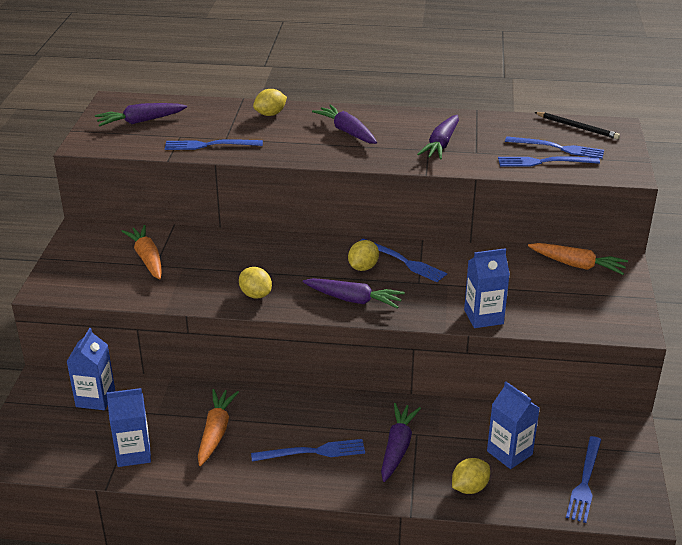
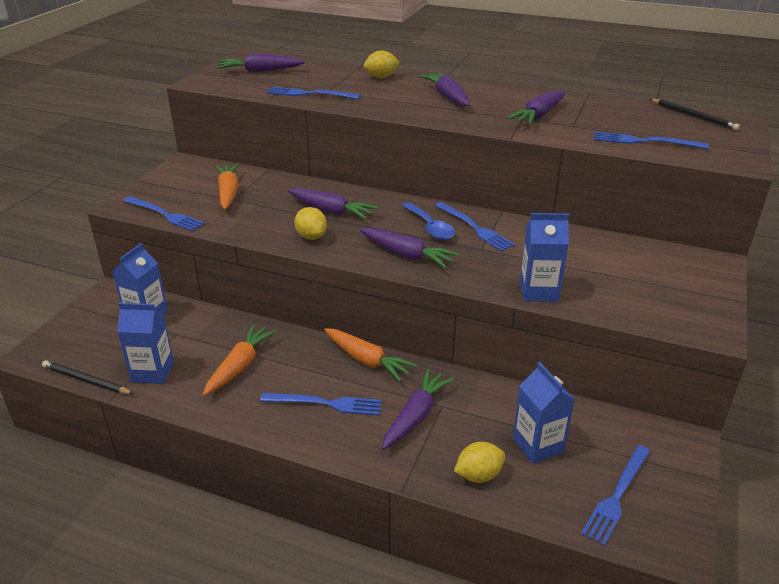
camera: 15 degrees right, 0 degrees up
yellow lemon [348,240,379,271] -> blue spoon [402,202,455,240]
blue fork [505,136,604,159] -> blue fork moved to [123,196,205,232]
orange carrot [528,243,628,275] -> orange carrot moved to [324,328,417,381]
none -> black pencil [42,360,133,394]
none -> purple carrot [288,188,378,220]

